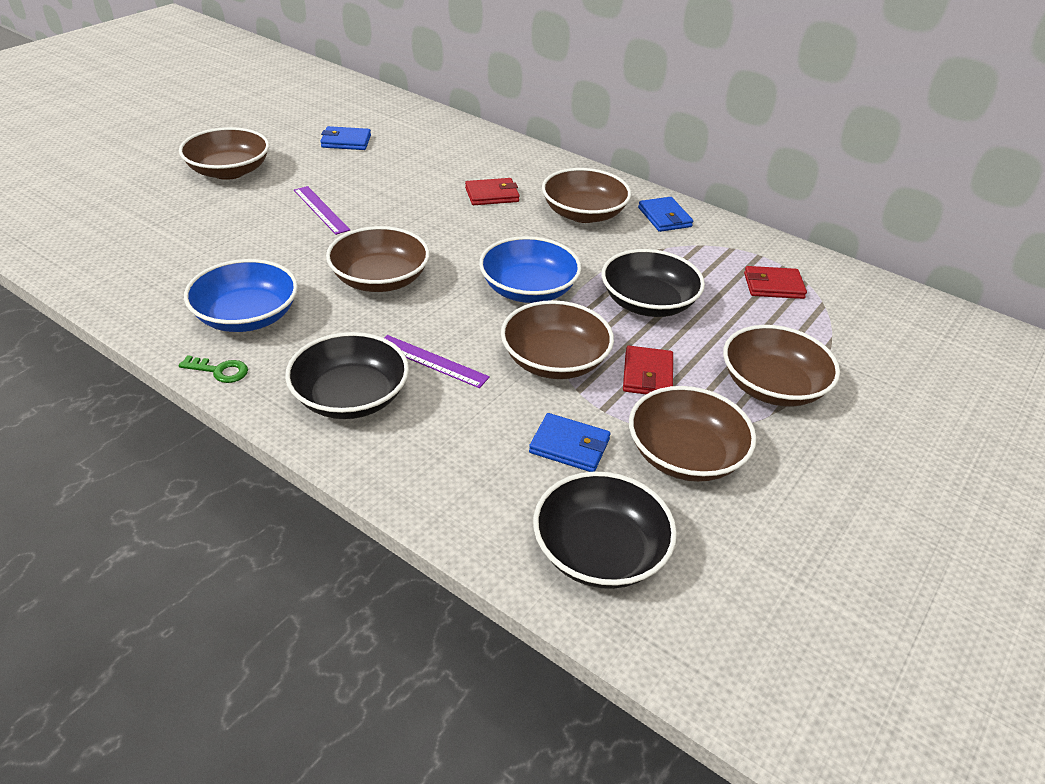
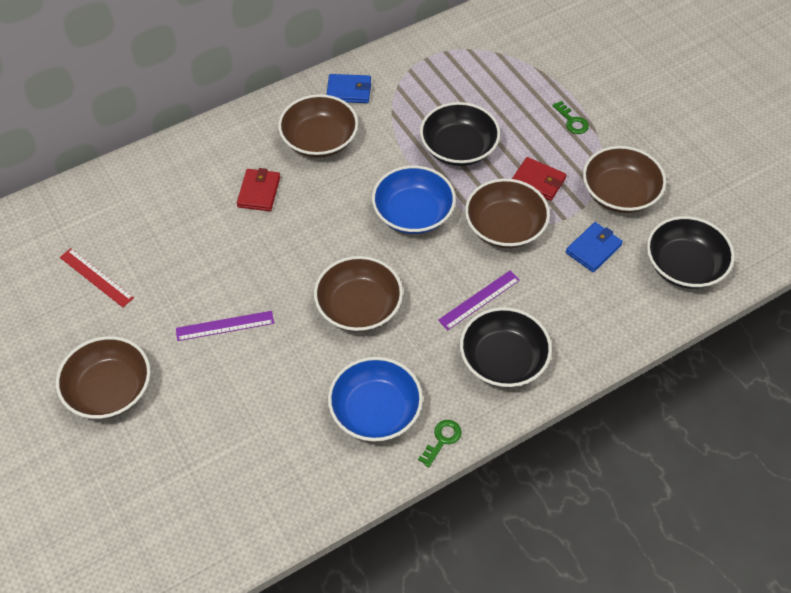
camera: 65 degrees left, 15 degrees up
blue wallet [320,126,371,150] -> red ruler [60,248,134,307]
brown bowl [723,325,840,407] -> green key [552,101,589,134]
red wallet [744,266,807,299] -> none

